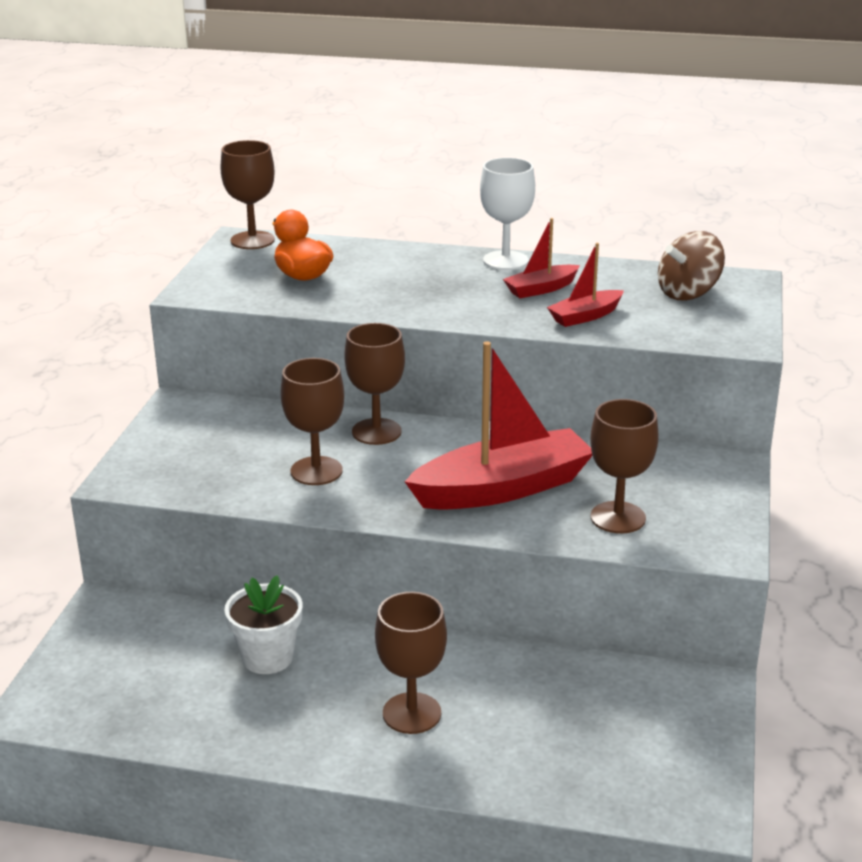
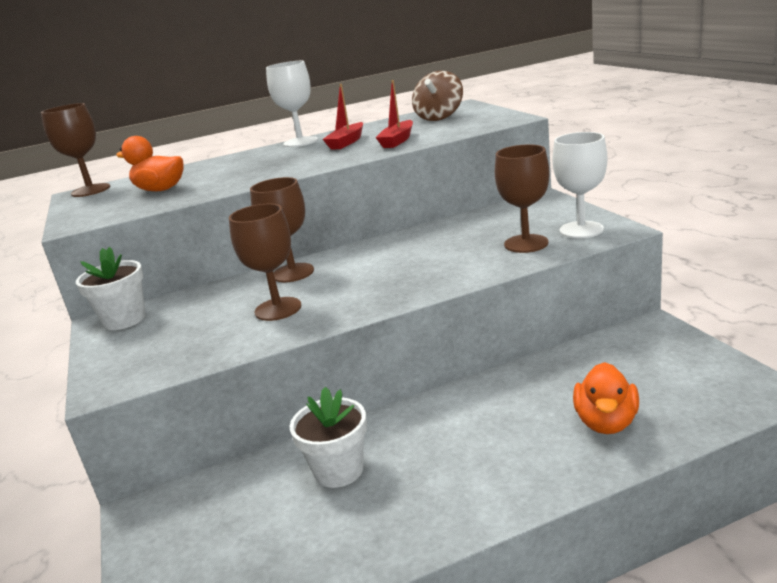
camera: 30 degrees left, 5 degrees down
brown goblet [375,592,447,734] -> none
red boat [405,341,592,510] -> none
none -> white flower pot [76,247,146,330]
none -> white goblet [552,132,607,238]
none -> orange duck [573,362,639,434]

